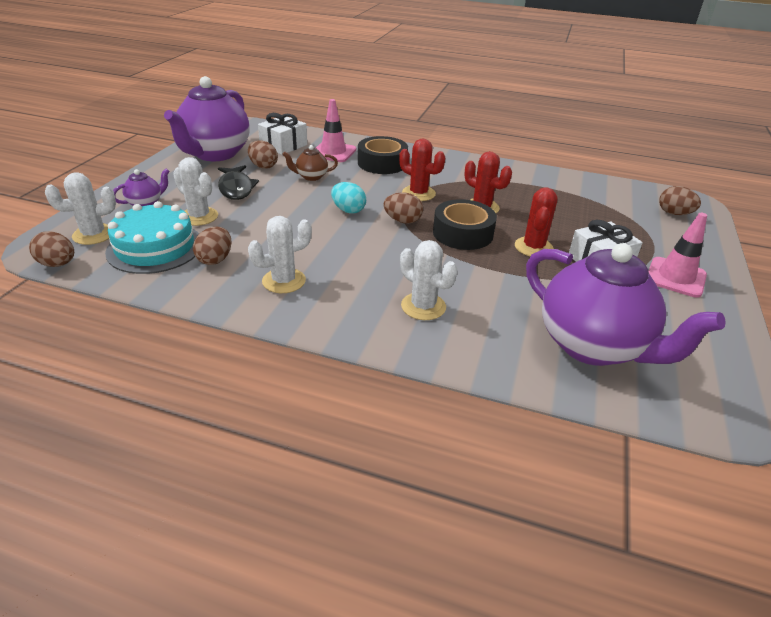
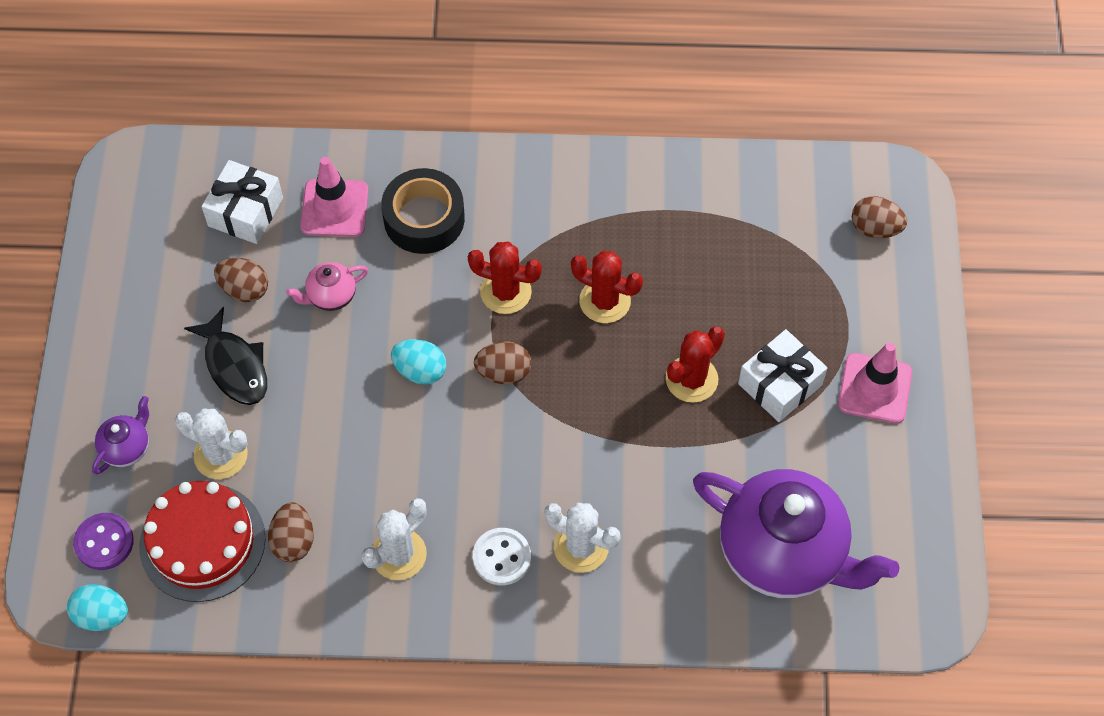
camera: 15 degrees left, 25 degrees up
brown egg [29,231,74,267] -> turquoise egg [67,584,128,631]
white cactus [45,172,116,245] -> purple button [73,513,134,570]
turquoise cake [105,201,199,274] -> red cake [139,481,266,602]
purple teapot [164,76,250,161] -> none
brown teapot [282,145,338,181] -> pink teapot [286,262,368,311]
black tape [433,199,497,250] -> none
red cactus [515,187,558,256] -> red cactus turned 45 degrees clockwise [666,326,725,403]
none -> white button [473,528,531,585]

